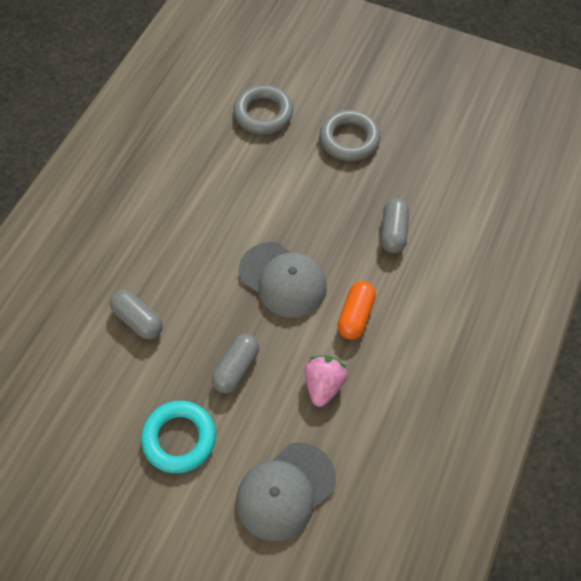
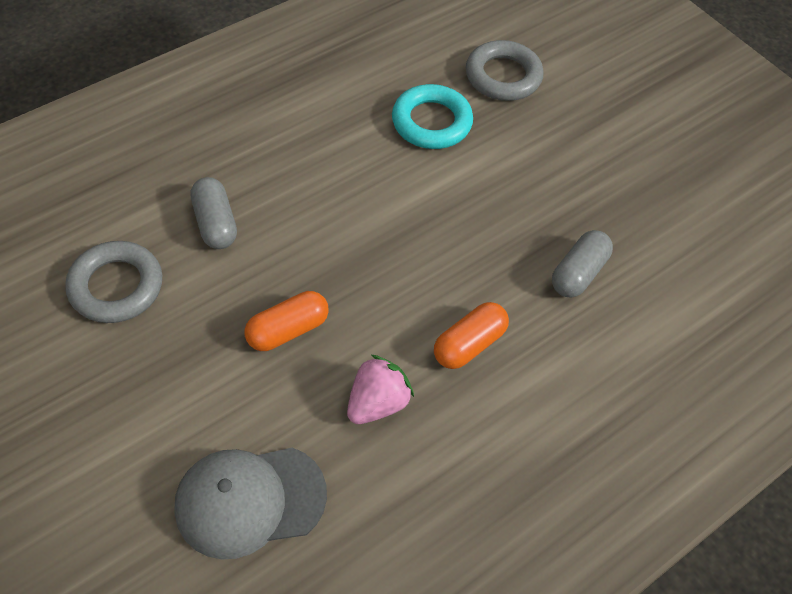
camera: 25 degrees right, 5 degrees down
turquoise ring [141,401,216,473] -> turquoise ring moved to [392,84,473,149]
grey capsule [212,334,259,393] -> orange capsule [245,291,329,351]
grey cap [238,242,327,318] -> none
grey ring [320,110,381,161] -> grey ring moved to [65,241,162,323]

